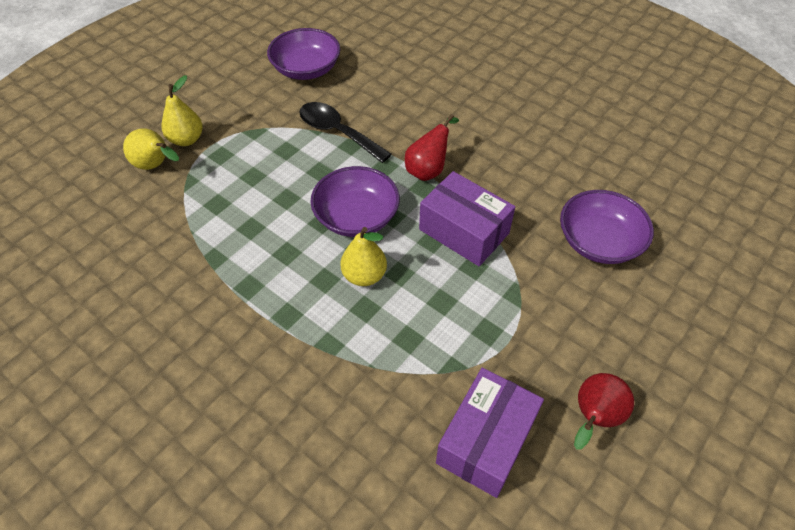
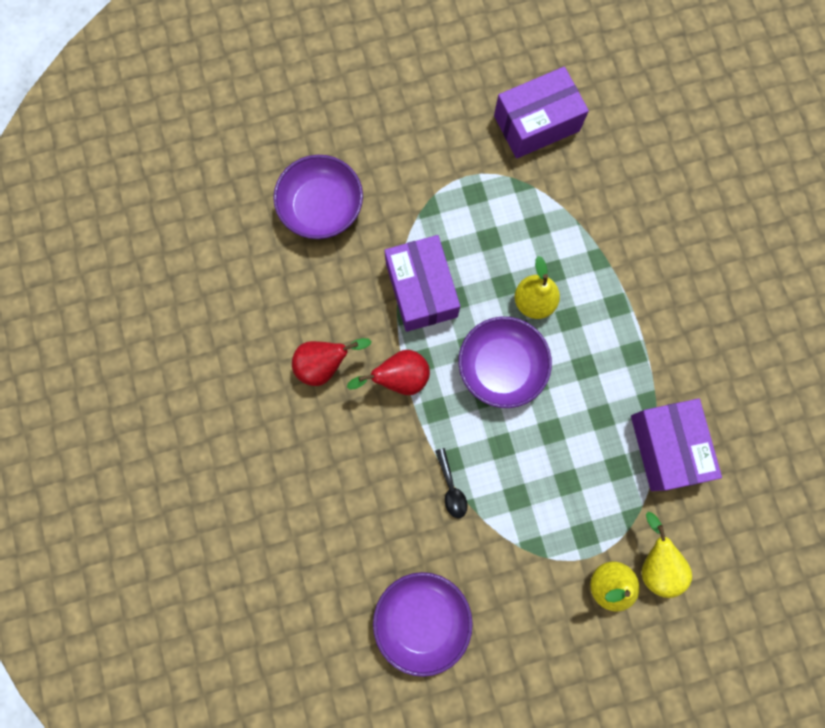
camera: 145 degrees left, 25 degrees up
black spoon [299,102,391,163] -> black spoon [435,448,467,518], size x0.54
red pear [574,373,634,450] -> red pear moved to [292,338,371,386]
none -> purple box [631,398,722,491]

